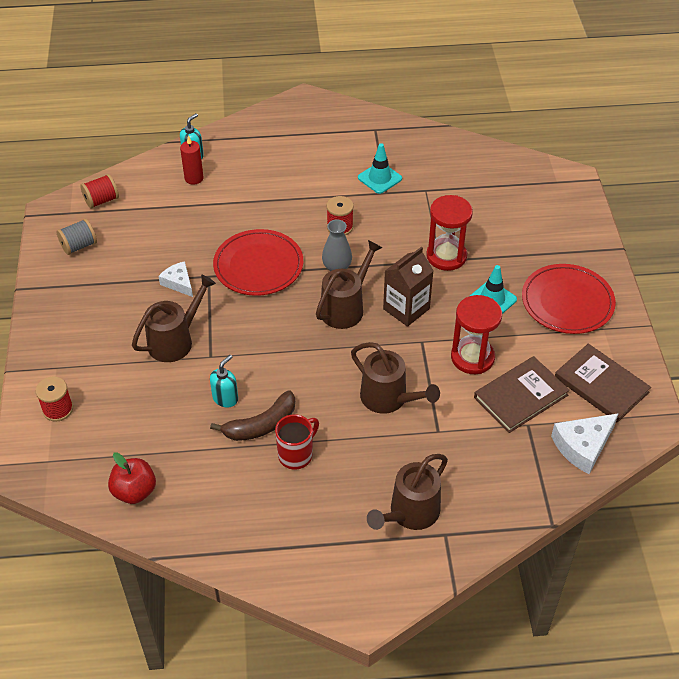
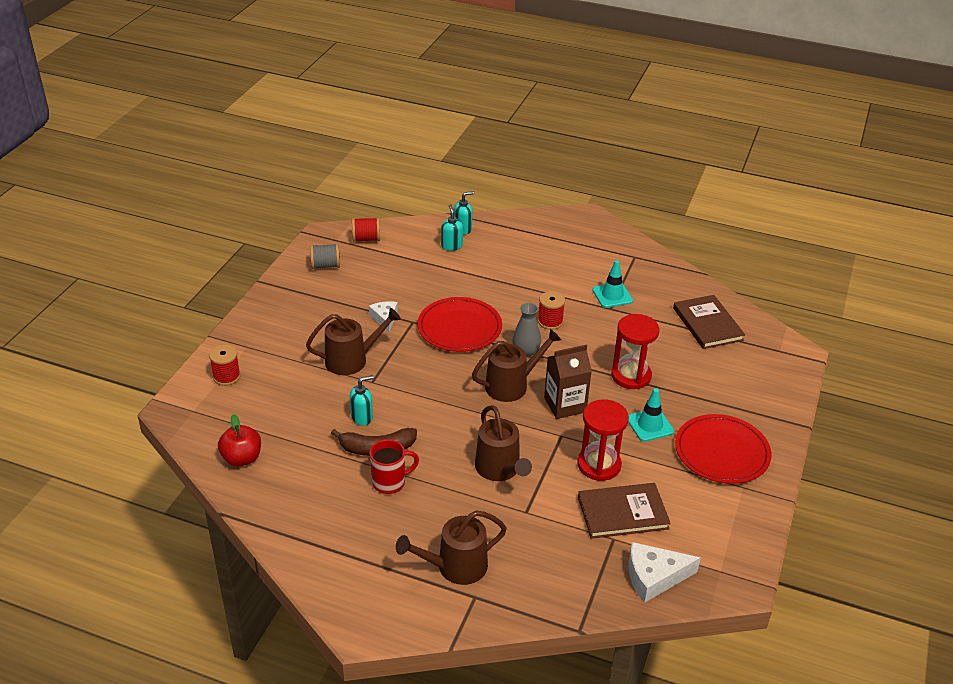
camera: 25 degrees right, 10 degrees down
red candle [180,136,203,185] -> turquoise soap dispenser [441,204,463,251]
brown book [555,343,651,423] -> brown book moved to [673,295,745,349]

